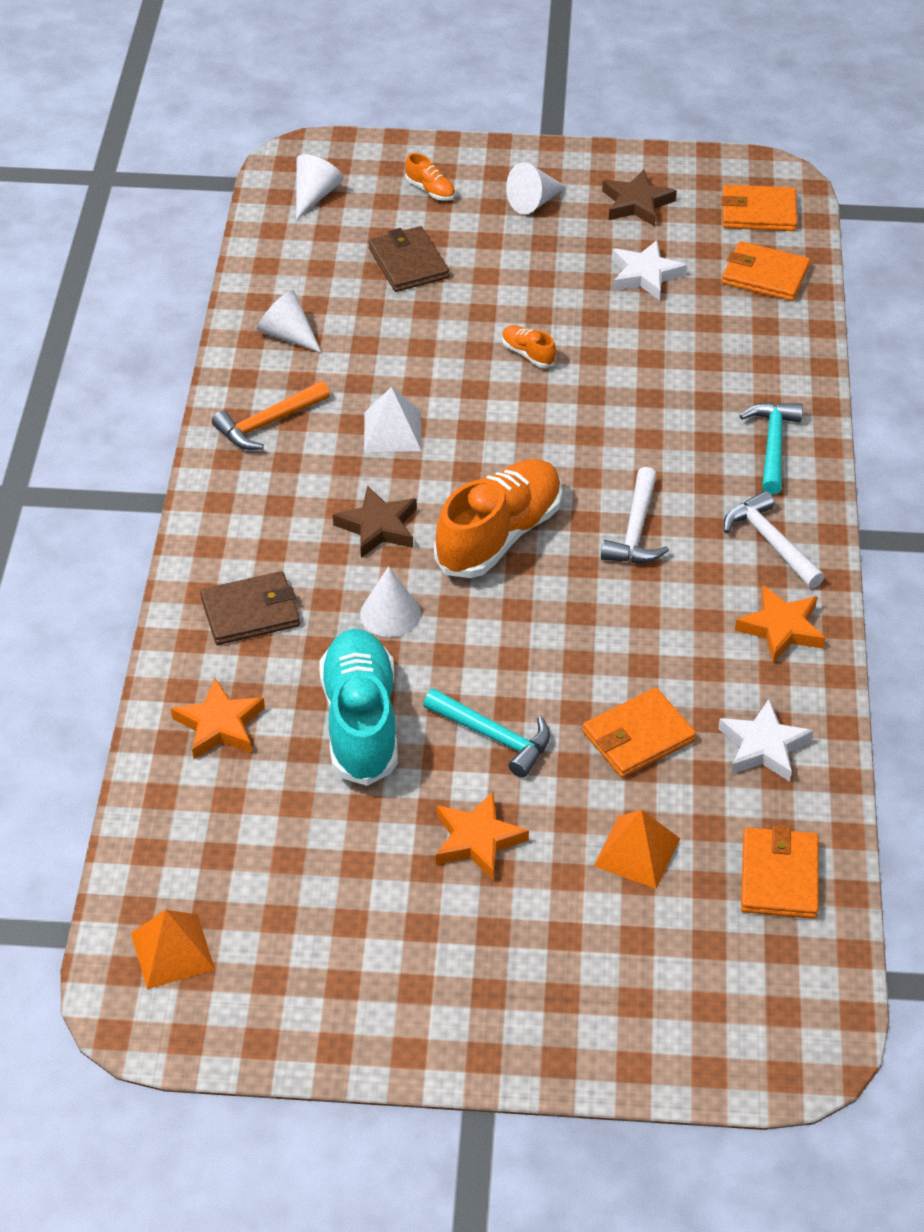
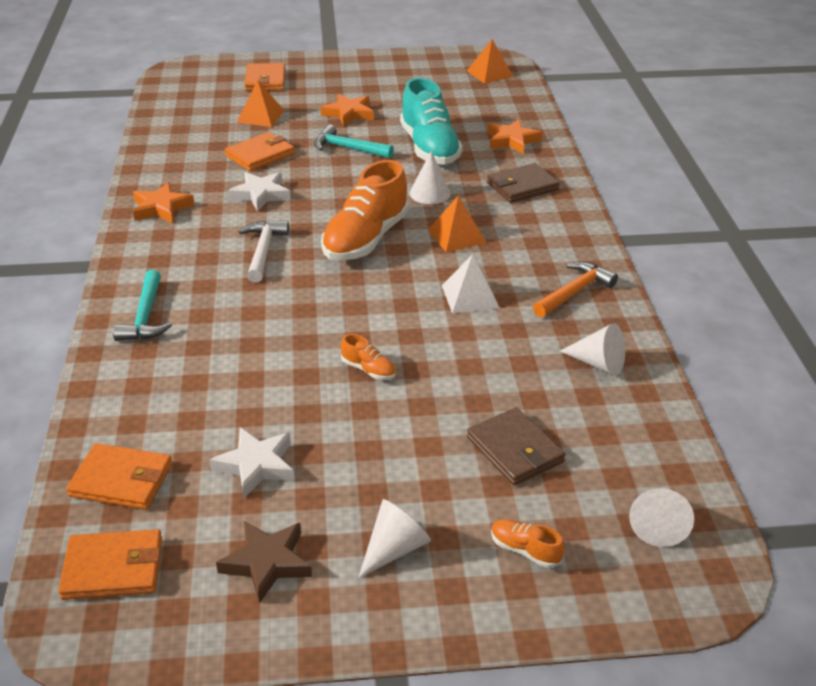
camera: 170 degrees right, 10 degrees down
brown star [333,485,417,558] -> orange pyramid [428,195,486,252]
white star [718,699,813,782] -> white star moved to [228,172,290,212]
white hammer [724,491,825,588] -> none
orange wallet [741,825,819,919] -> orange wallet moved to [244,63,285,91]

